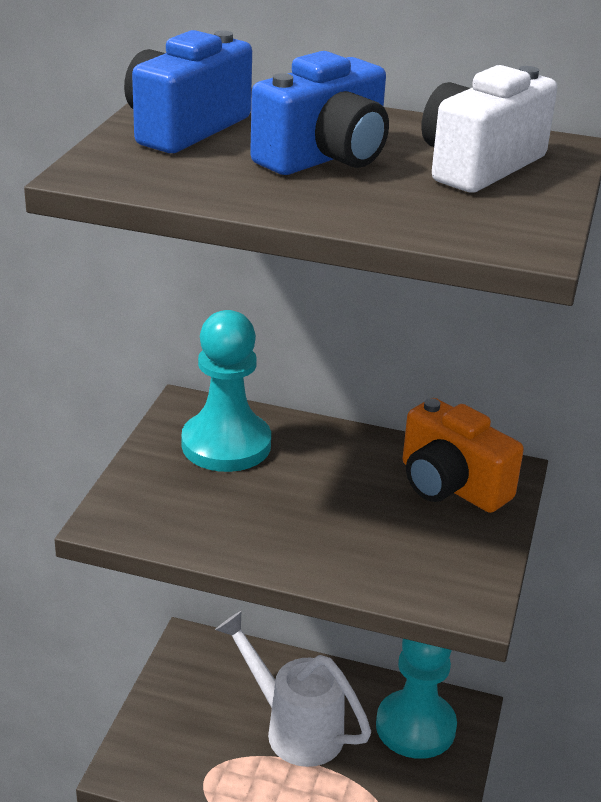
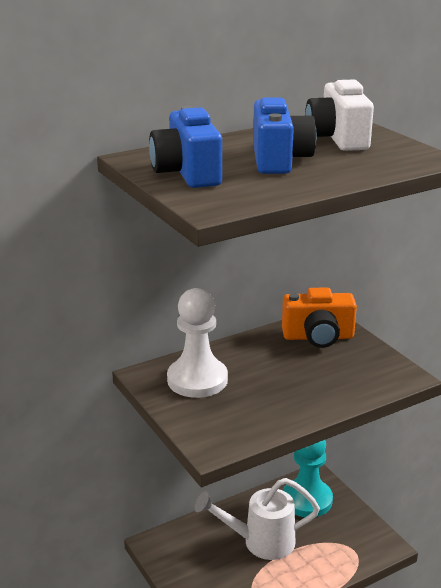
camera: 45 degrees left, 5 degrees down
turquoise pawn [181,310,271,472] -> white pawn [167,288,228,398]

